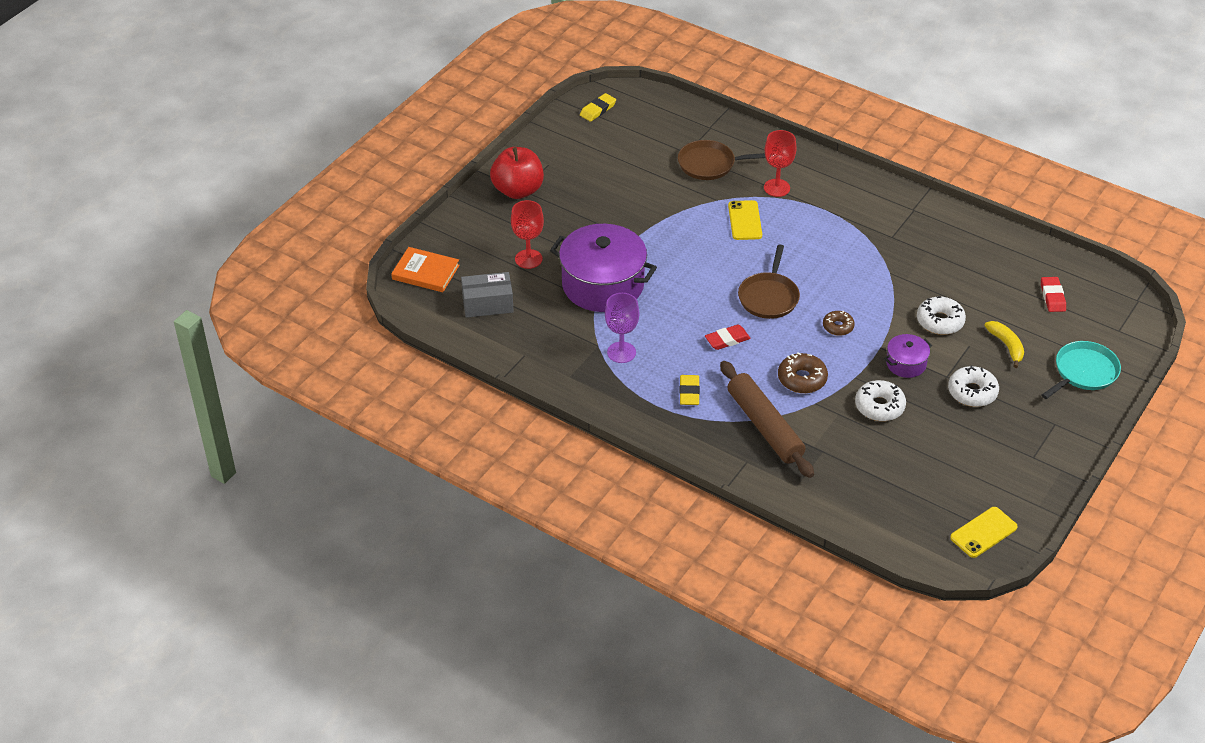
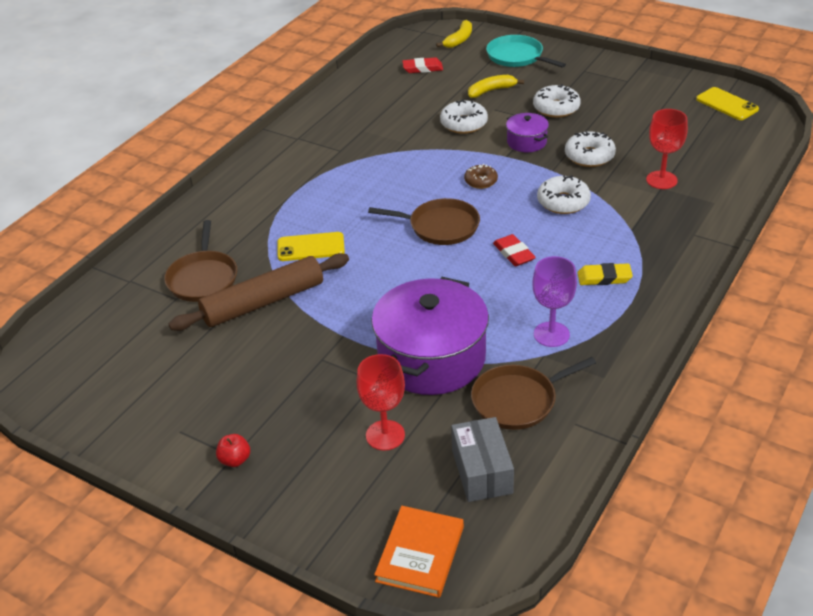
camera: 90 degrees left, 5 degrees down
red apple [490,147,544,199] -> red apple [216,434,250,467], size x0.43
yellow eraser [580,93,616,122] -> none
brown rolling pin [720,361,814,478] -> brown rolling pin moved to [169,253,349,331]
red goblet [764,130,797,197] -> red goblet moved to [646,109,688,189]
brown donut [778,352,828,393] -> white donut [537,175,591,214]
none -> yellow banana [436,20,472,48]
none -> brown pan [471,357,596,430]

